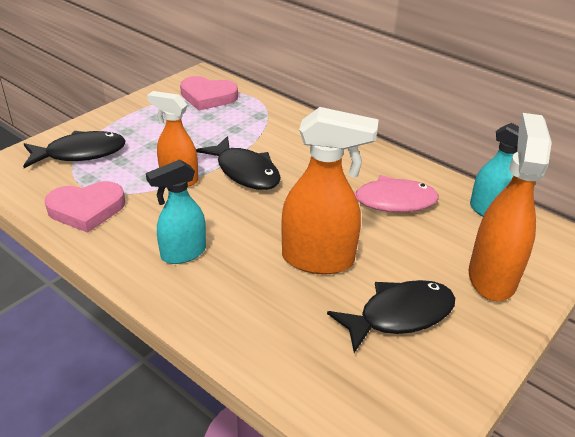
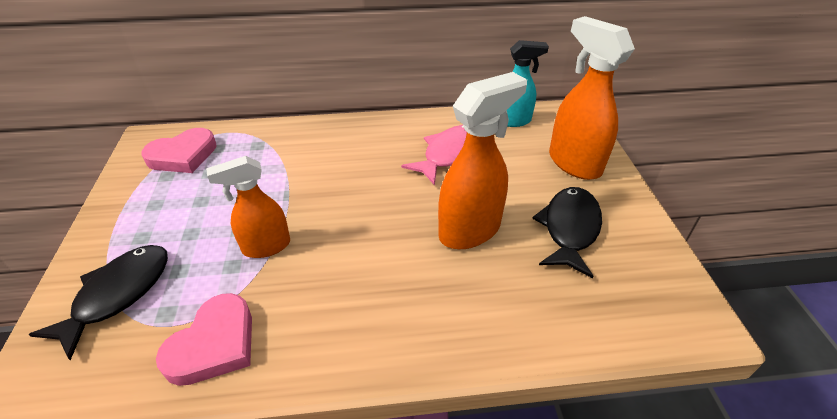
camera: 45 degrees left, 5 degrees up
turquoise spray bottle [146,159,206,264] -> none
black fish [196,136,281,190] -> none

